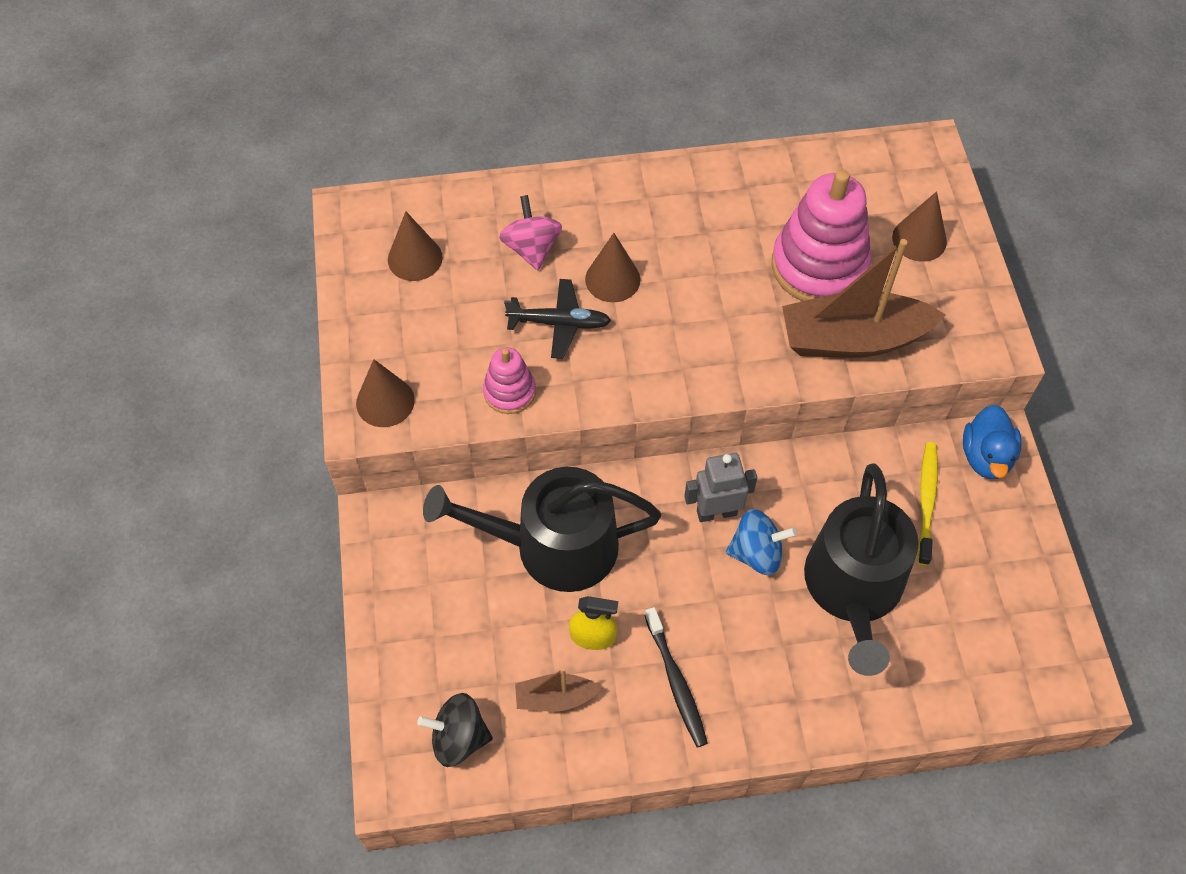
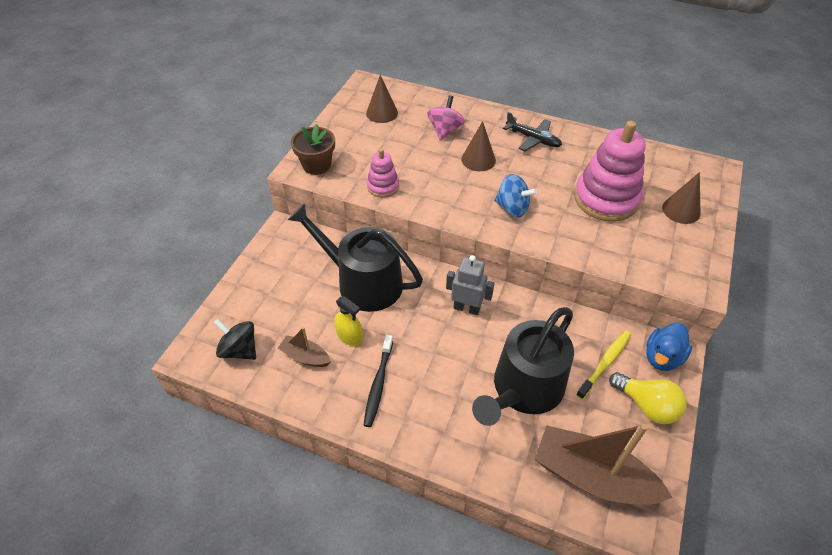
camera: 30 degrees right, 10 degrees down
brown cone [356,359,415,427] -> brown flower pot [291,124,335,175]
black plane [504,279,611,359] -> black plane moved to [503,112,562,151]
blue spinning top [726,509,797,575] -> blue spinning top moved to [494,174,537,217]
brown boat [782,239,946,358] -> brown boat moved to [534,424,673,504]
none -> yellow light bulb [609,372,687,424]

